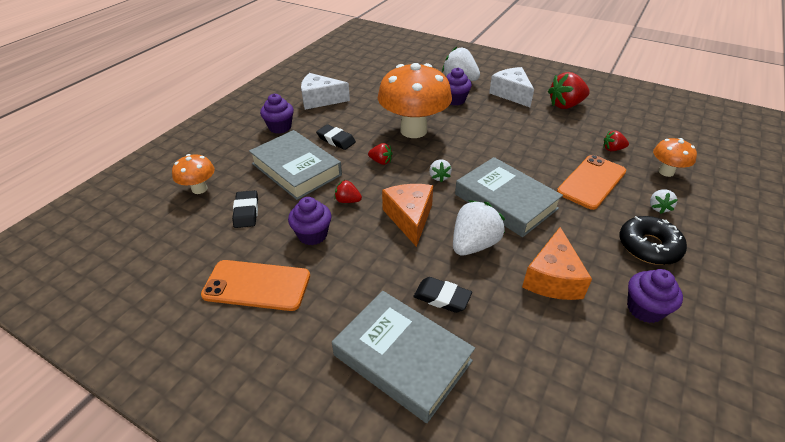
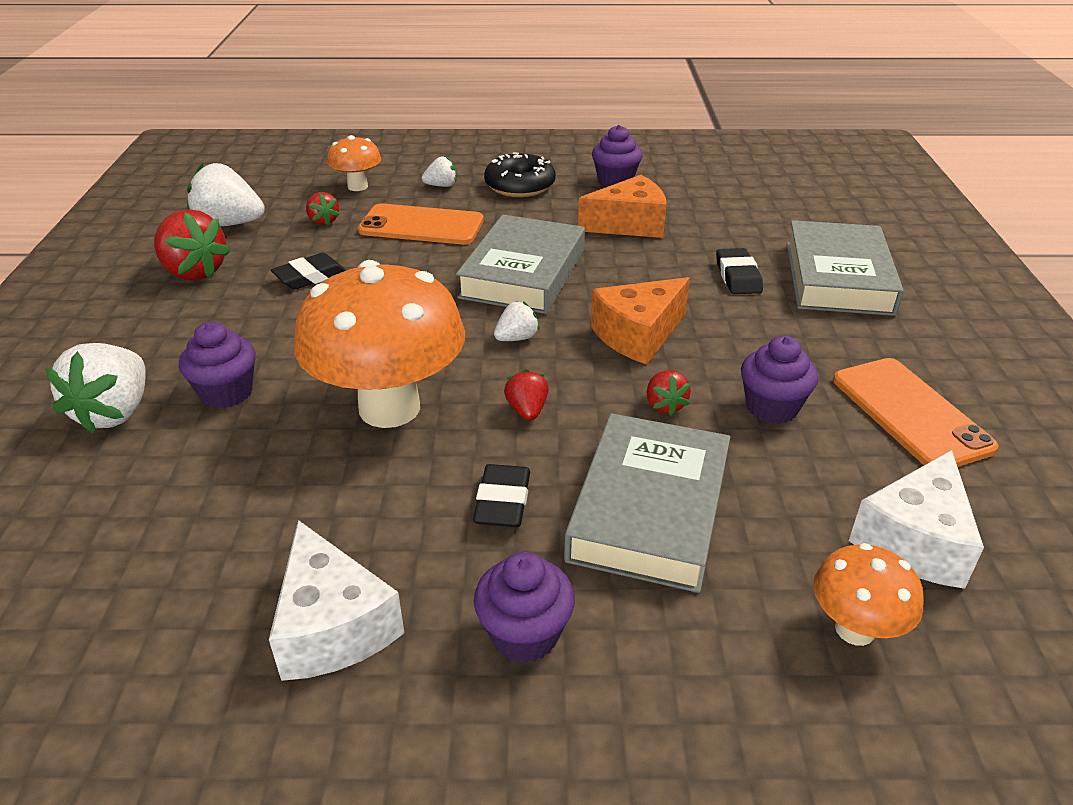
camera: 120 degrees left, 5 degrees down
black eraser [232,190,258,228] -> black eraser moved to [271,253,346,290]
white strawberry [453,200,505,255] -> white strawberry moved to [187,163,265,226]
white cheese [489,67,534,107] -> white cheese moved to [849,450,984,589]

